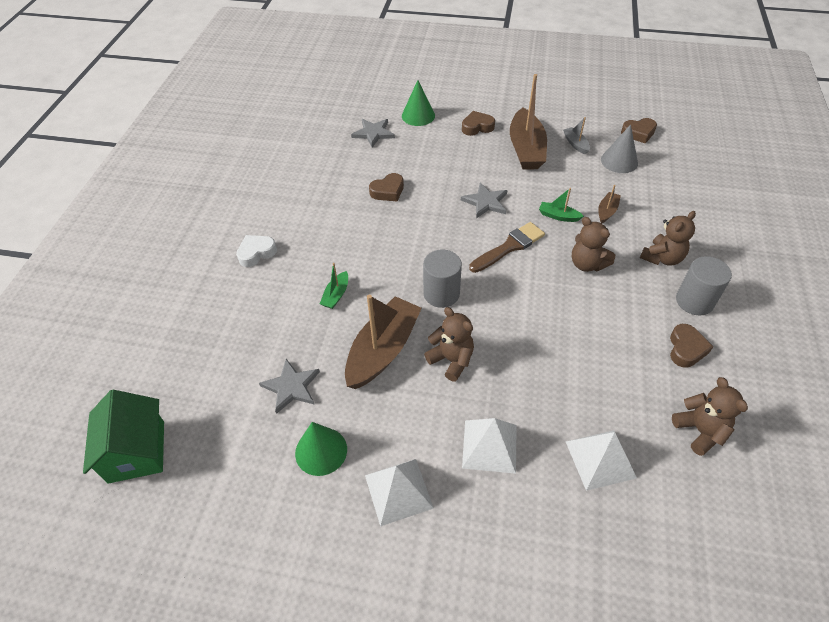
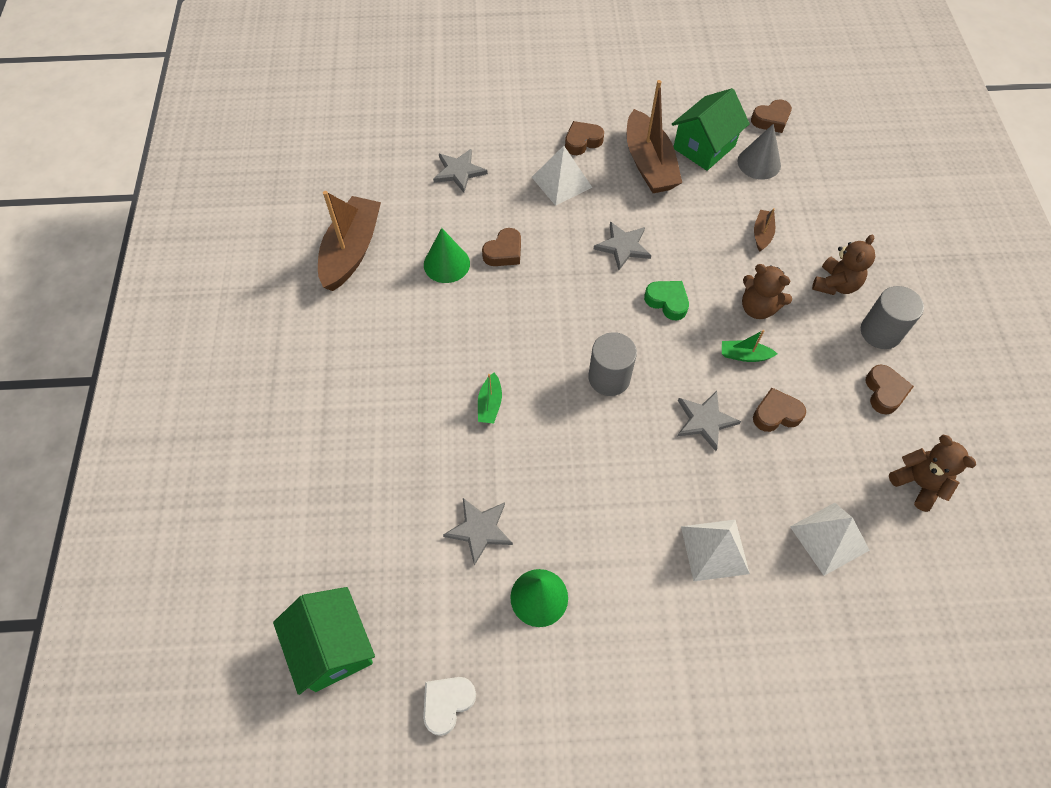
camera: 15 degrees left, 10 degrees up
white heart [236,235,277,267] -> white heart moved to [423,677,476,736]
brown boat [345,295,422,389] -> brown boat moved to [318,191,381,291]
white pyramid [365,459,434,526] -> white pyramid moved to [532,146,592,206]
green cone [402,80,435,126] -> green cone moved to [424,228,470,283]
brown teddy bear [424,307,474,382] -> none
brown brush [469,222,545,273] -> green heart [644,281,689,320]
green boat [539,188,584,222] -> green boat moved to [722,330,777,362]
grey boat [563,117,590,155] -> green house [672,88,750,171]
none -> grey star [678,391,741,451]
none -> brown heart [753,388,806,432]

